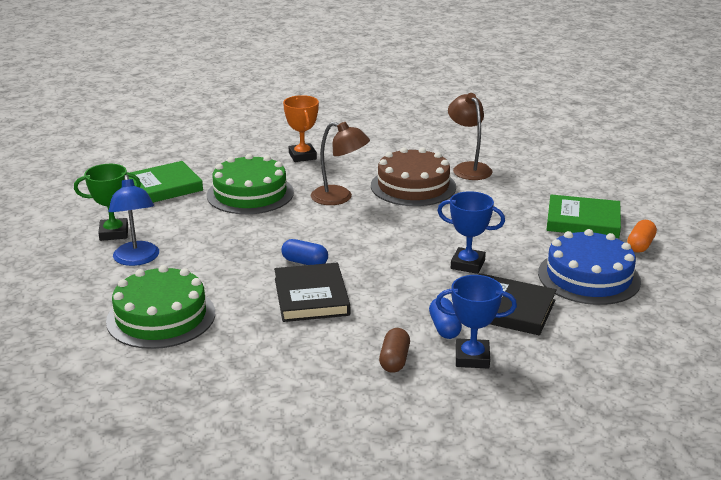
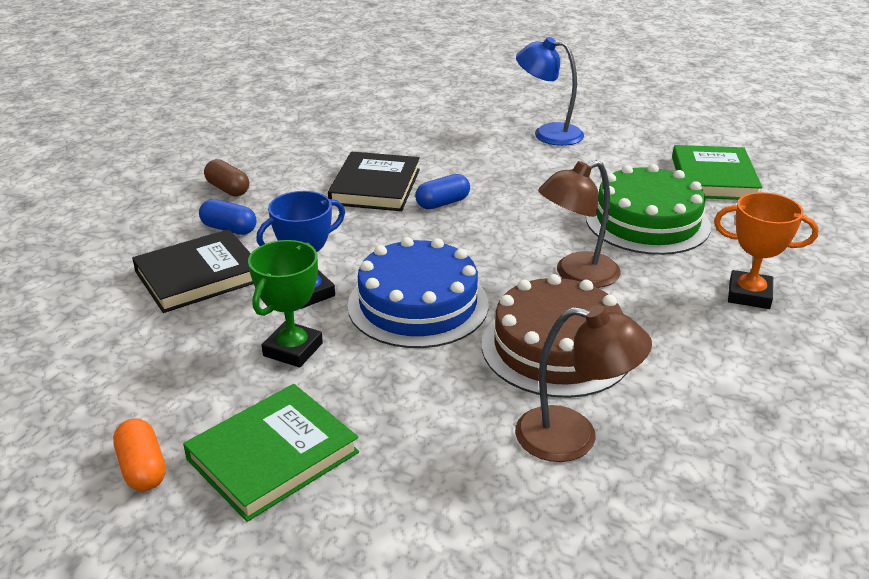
camera: 125 degrees right, 5 degrees up
green trophy [74,164,141,241] -> green trophy moved to [248,240,323,368]
green cake [106,265,215,349] -> none
black book [274,263,350,322] -> black book turned 75 degrees clockwise [328,152,420,211]
blue trophy [436,275,517,369] -> none
blue cake [538,229,641,305] -> blue cake moved to [347,237,489,348]

